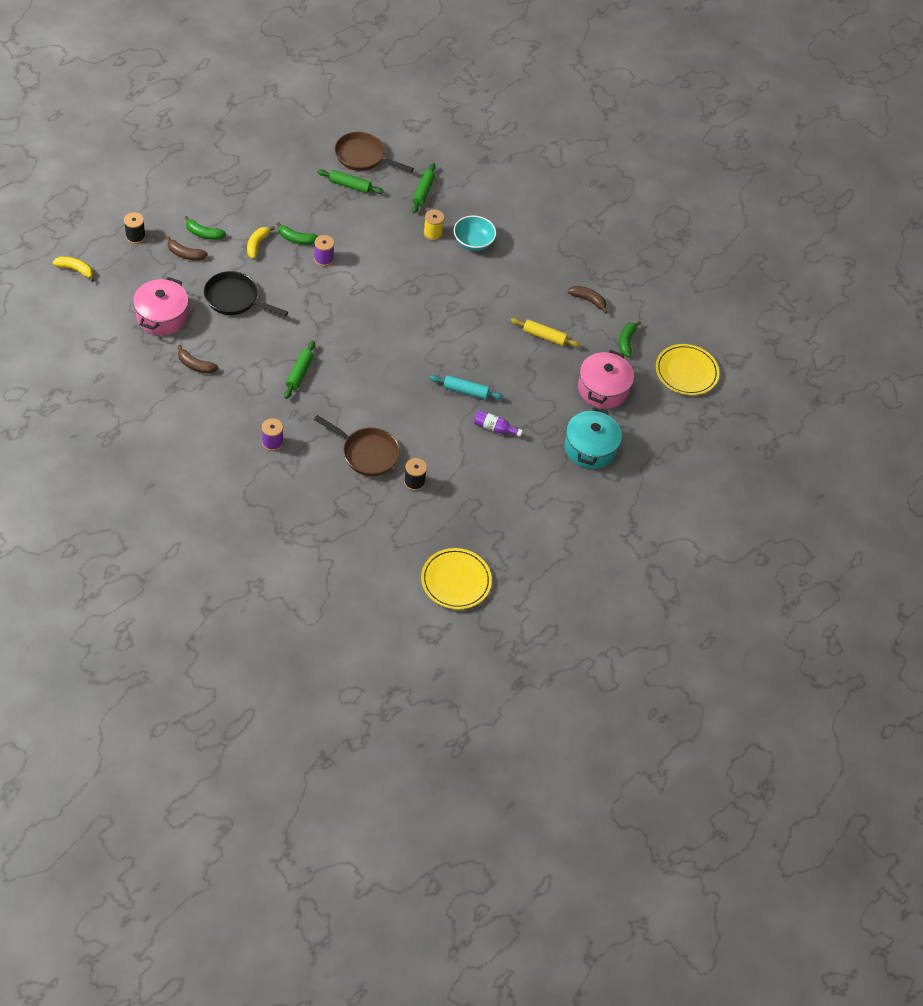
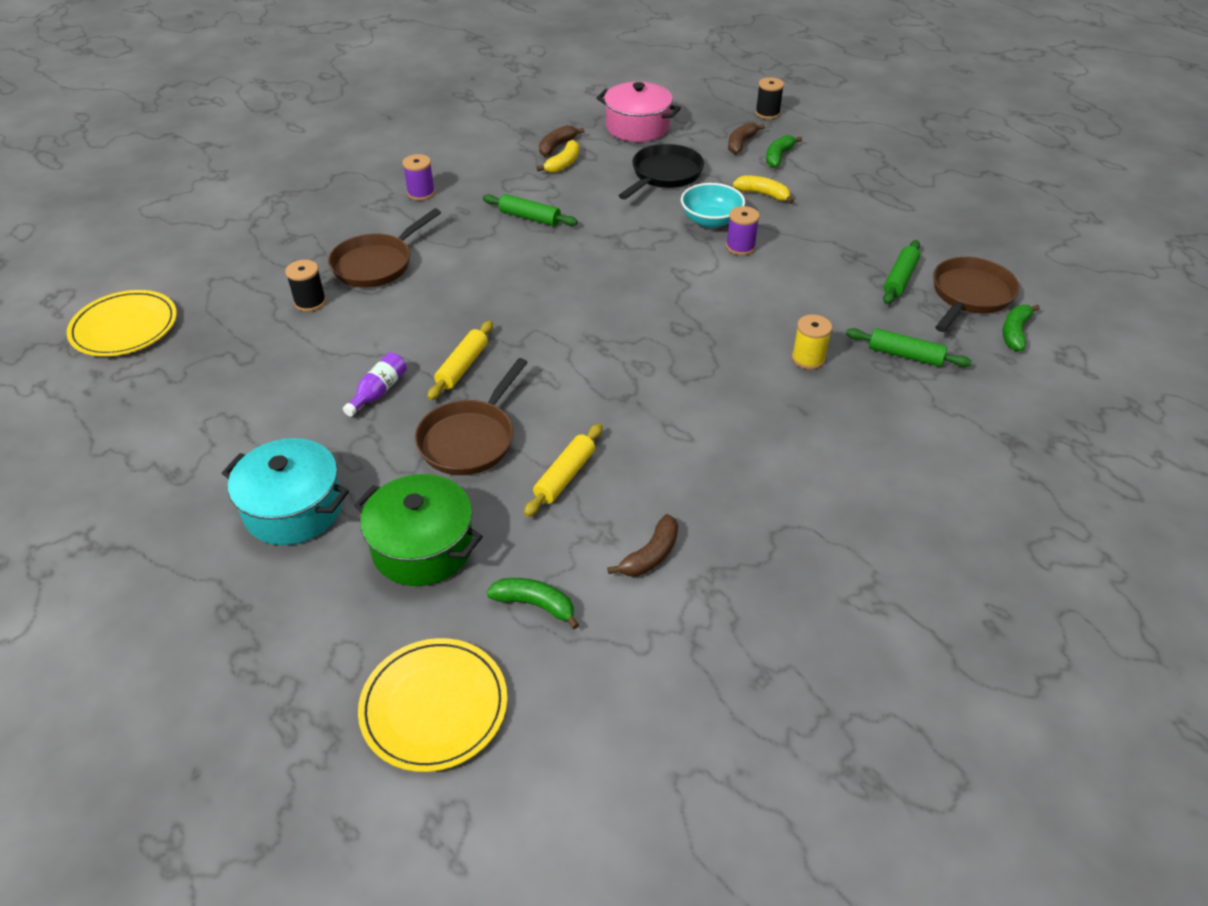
camera: 105 degrees right, 10 degrees down
yellow banana [53,257,94,282] -> yellow banana moved to [536,140,579,173]
green banana [277,222,318,245] -> green banana moved to [1002,304,1040,351]
turquoise rolling pin [430,375,503,400] -> yellow rolling pin [427,321,493,400]
turquoise bowl [454,216,496,251] -> turquoise bowl moved to [681,183,745,228]
pink pot [578,350,634,409] -> green pot [354,474,483,586]
none -> brown pan [415,358,528,475]

